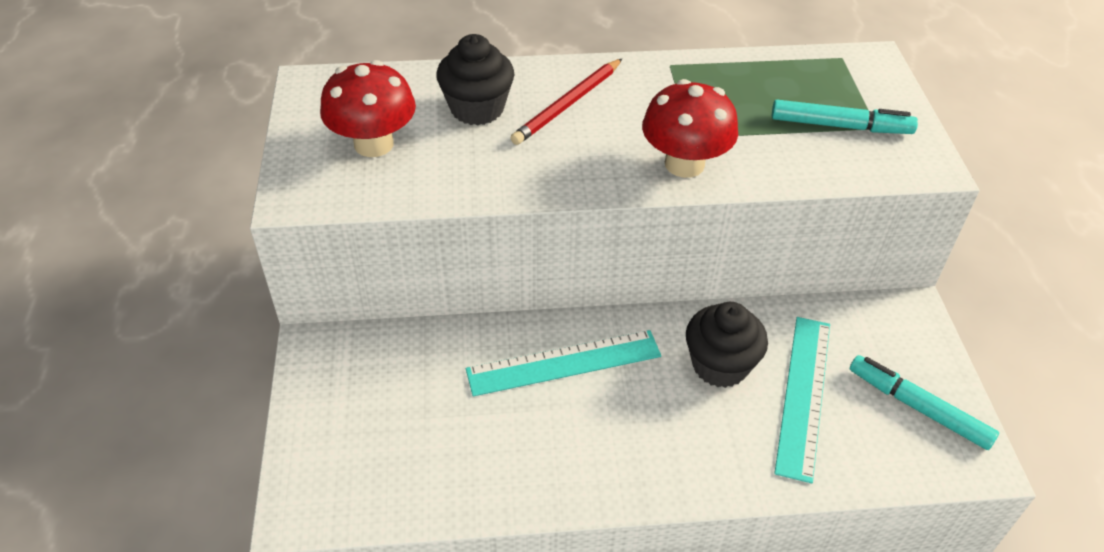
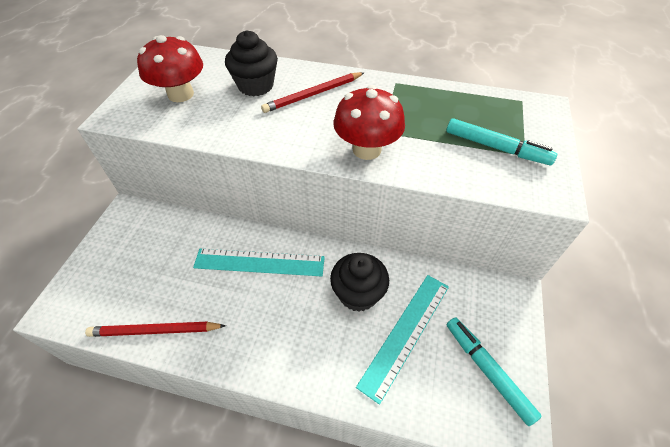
camera: 20 degrees right, 5 degrees up
none -> red pencil [85,322,226,337]

